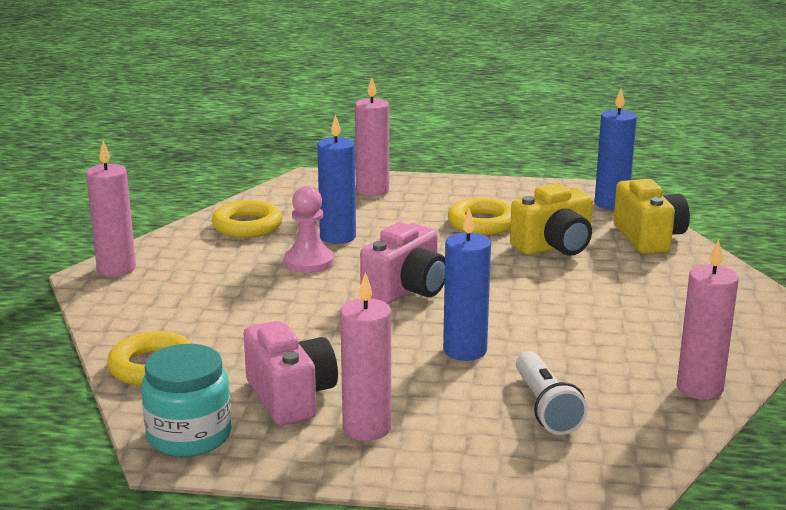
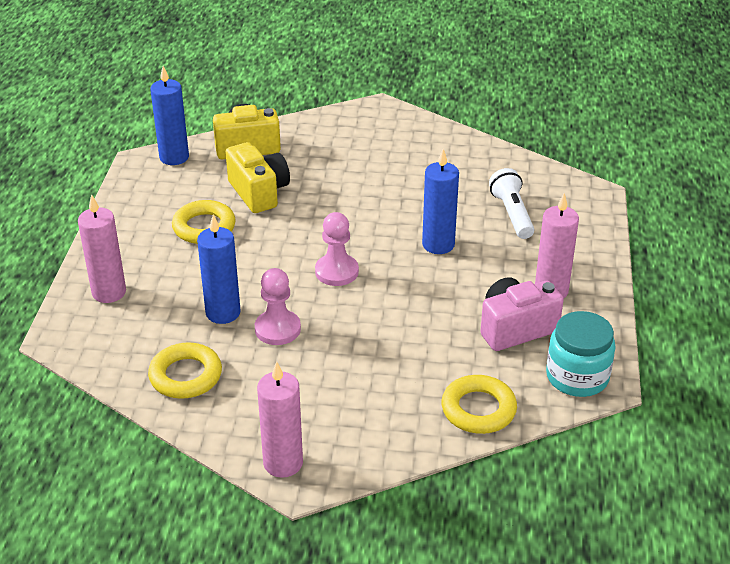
camera: 90 degrees left, 15 degrees up
pink camera [360,222,445,304] -> pink pawn [315,212,359,286]
white flashlight [516,351,588,435] -> white flashlight turned 90 degrees counterclockwise [489,168,534,239]
pink candle [677,239,739,400] -> none

